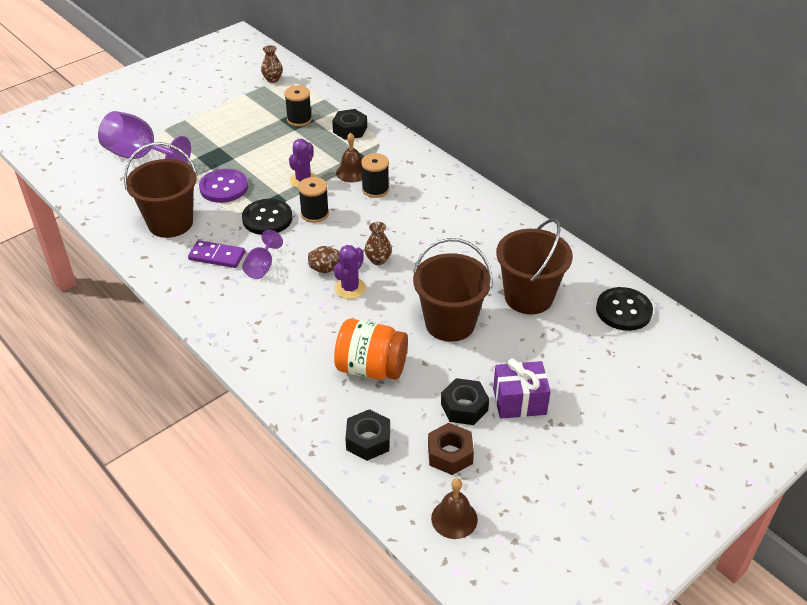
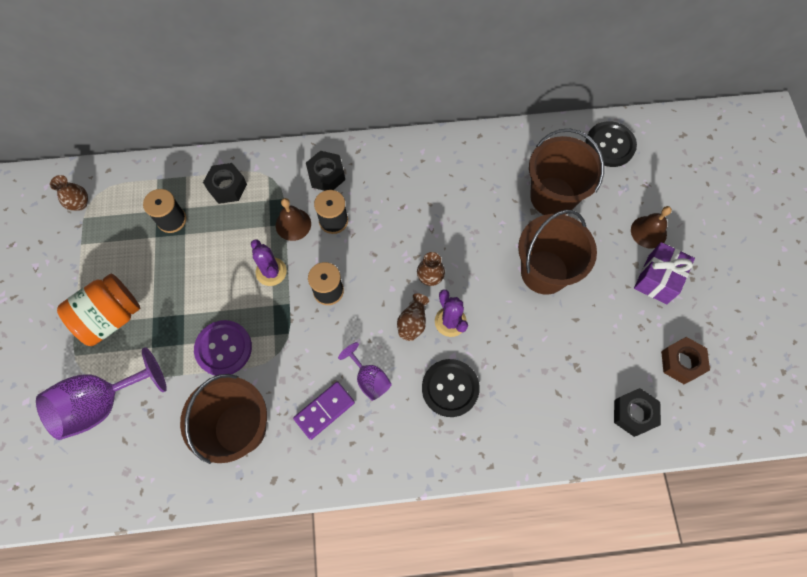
camera: 55 degrees left, 25 degrees up
black button [242,199,293,235] -> black button moved to [422,359,480,417]
orange jar [334,319,408,380] -> orange jar moved to [57,274,140,346]
brown bell [431,478,478,539] -> brown bell moved to [631,206,672,249]
black nut [441,378,489,425] -> black nut moved to [306,151,345,191]

